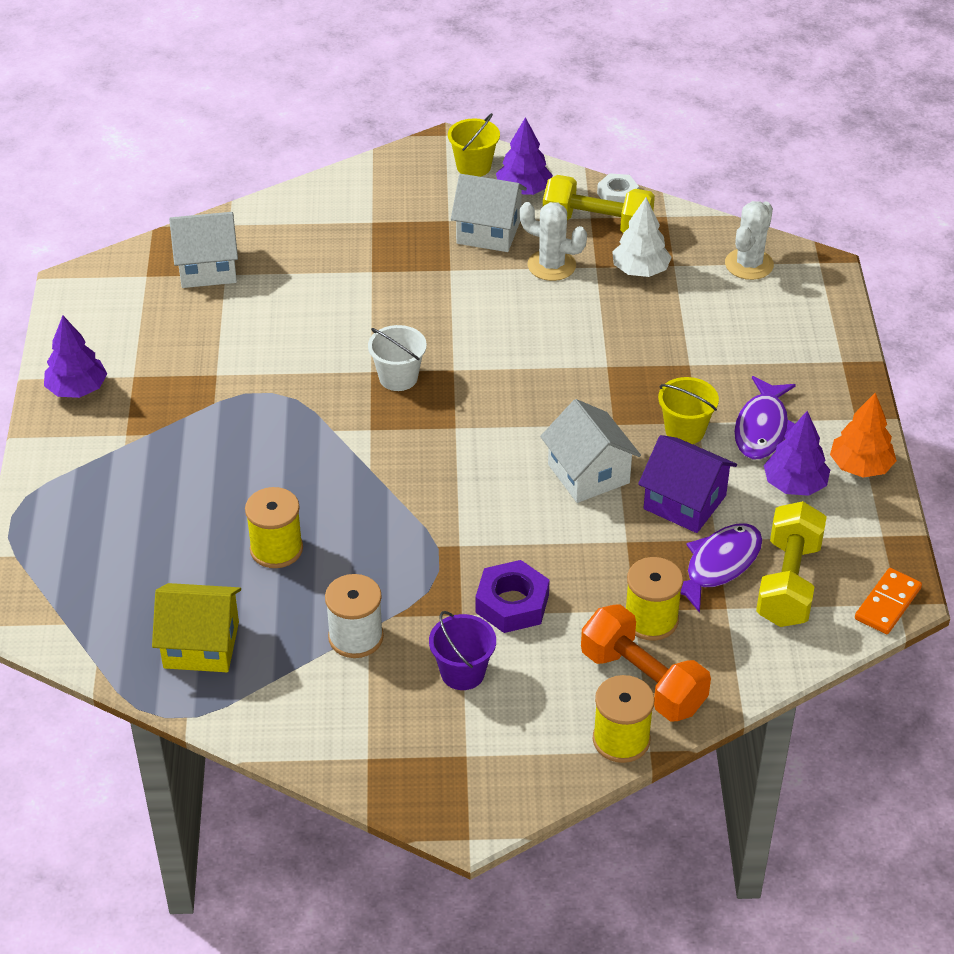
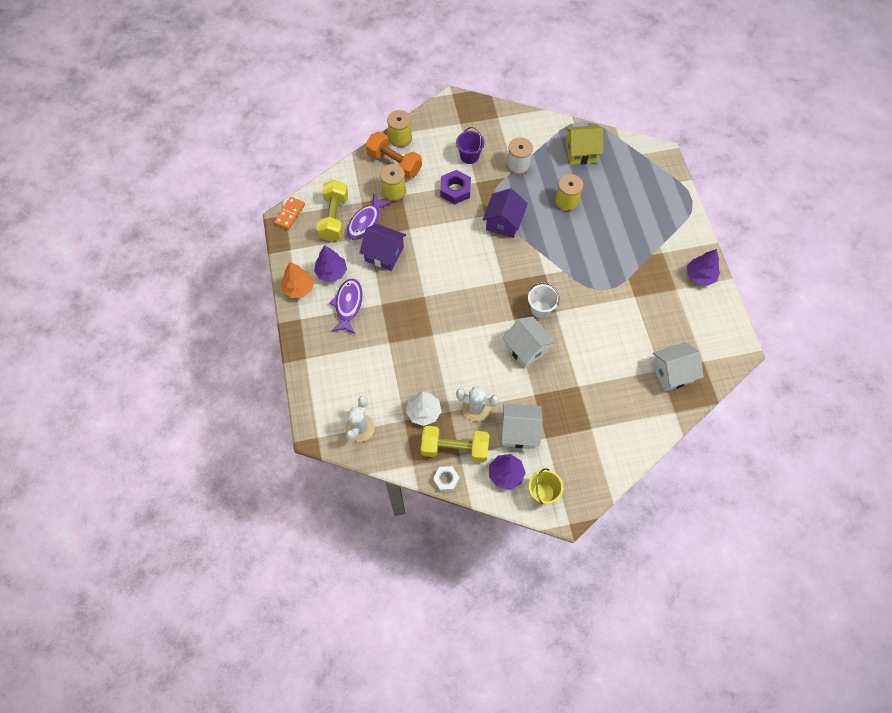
camera: 170 degrees right, 20 degrees up
white house [540,399,641,503] -> white house moved to [502,316,556,368]
yellow bucket [658,377,719,444] -> none
none -> purple house [483,188,528,238]

